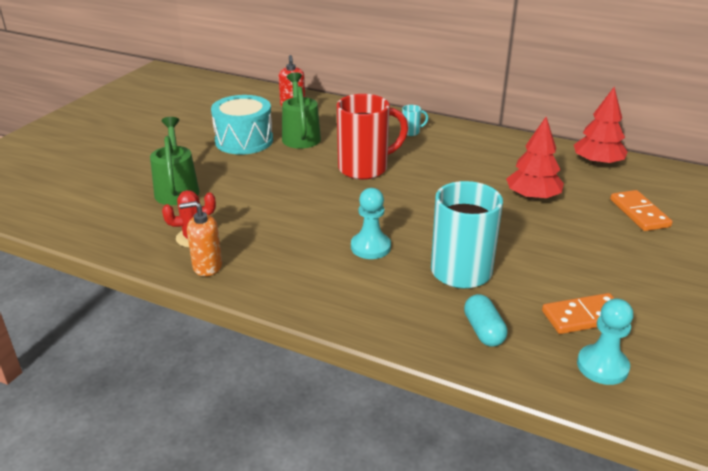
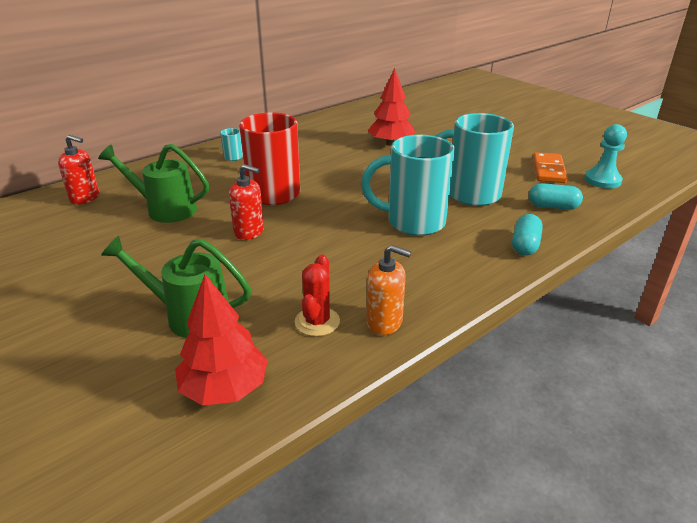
camera: 65 degrees left, 0 degrees up
orange soap dispenser [179,201,222,276] -> orange soap dispenser turned 90 degrees counterclockwise [366,245,411,335]
turquoise drum [211,95,273,155] -> none
turquoise pawn [351,188,391,259] -> turquoise mug [361,135,455,236]
red tree [574,87,628,166] -> red tree moved to [175,274,268,406]
orange domino [610,190,672,231] -> none
none -> red soap dispenser [229,164,264,240]
none -> turquoise capsule [512,214,543,256]

